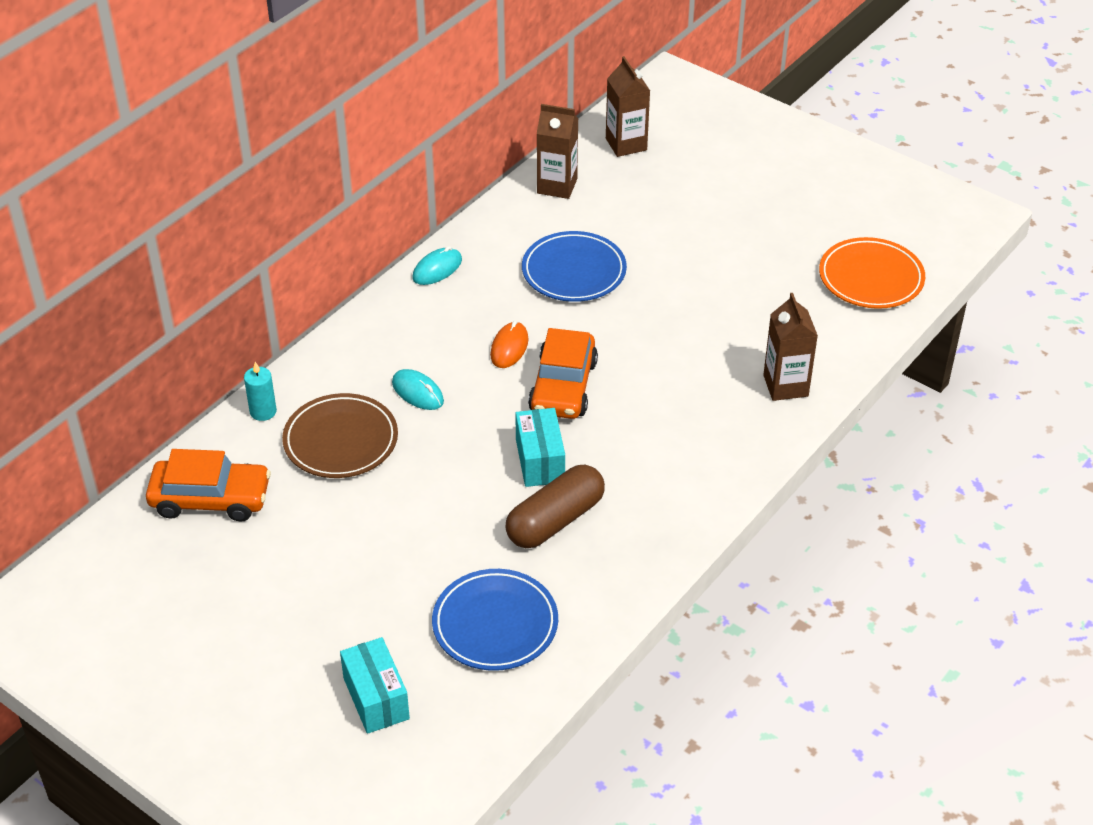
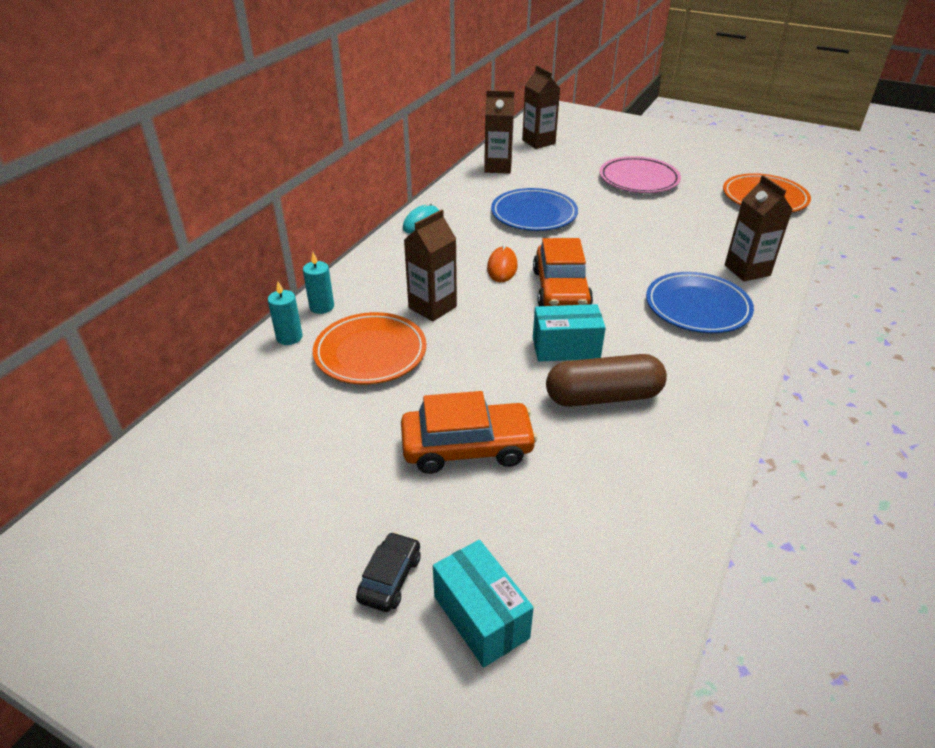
camera: 10 degrees left, 5 degrees down
orange car [146,449,271,522] -> orange car moved to [401,391,537,474]
brown plate [282,393,398,478] -> orange plate [313,312,426,384]
turquoise mouse [392,369,444,410] -> brown carton [404,209,457,322]
blue plate [432,569,558,671] -> blue plate moved to [646,272,754,333]
brown capsule [505,465,605,548] -> brown capsule turned 45 degrees clockwise [546,354,667,407]
turquoise box [515,408,565,487] -> turquoise box turned 75 degrees counterclockwise [533,304,606,362]
none -> turquoise candle [303,252,334,314]
none -> black car [356,532,420,612]
none -> pink plate [599,156,681,193]

